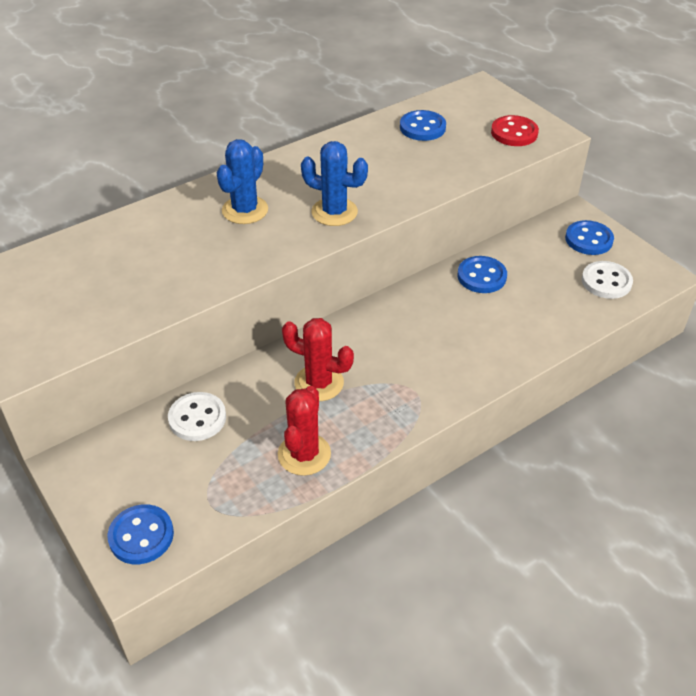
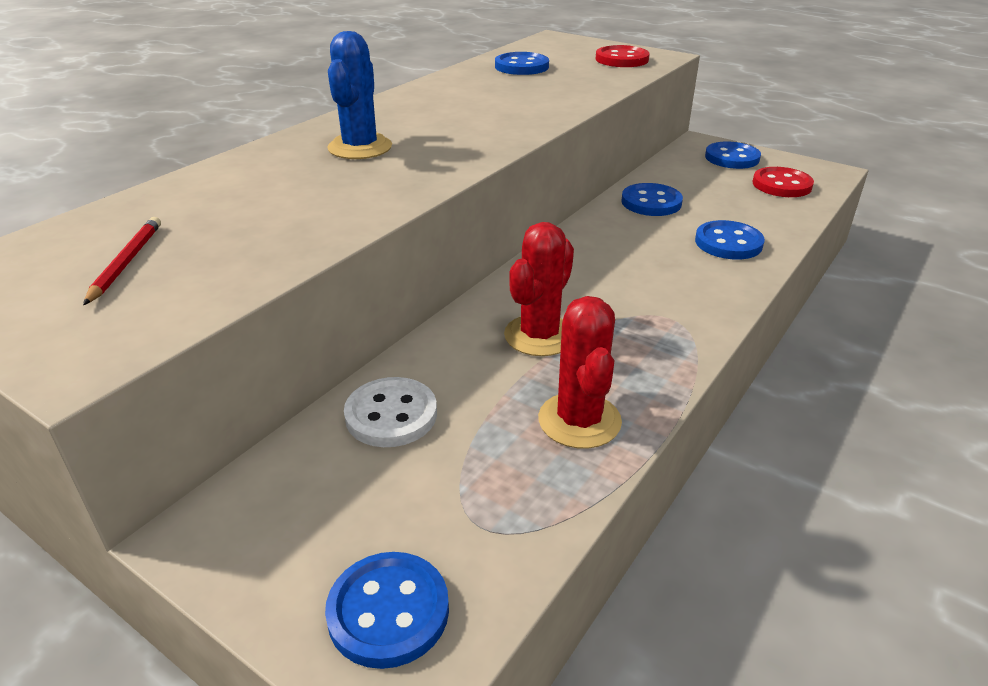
camera: 20 degrees left, 10 degrees down
red cactus [282,318,354,401] -> red cactus turned 60 degrees counterclockwise [504,222,574,356]
blue cactus [301,141,368,226] -> none
white button [581,261,633,299] -> red button [752,167,814,197]
none -> red pencil [83,217,161,305]
none -> blue button [695,220,765,259]

